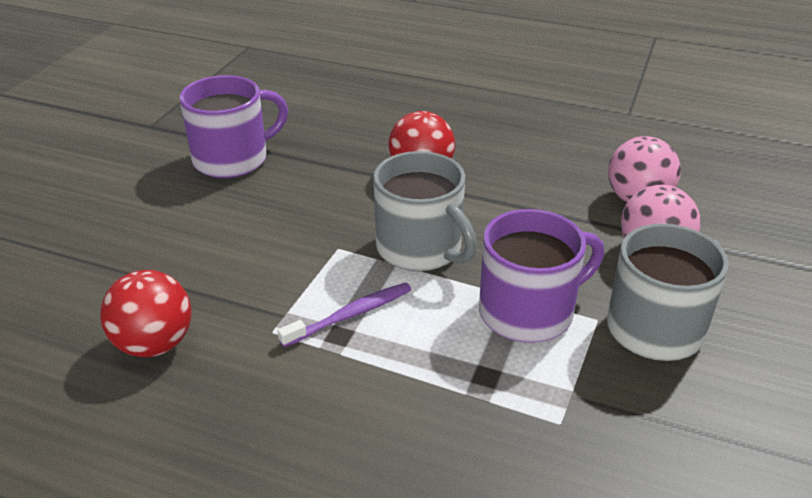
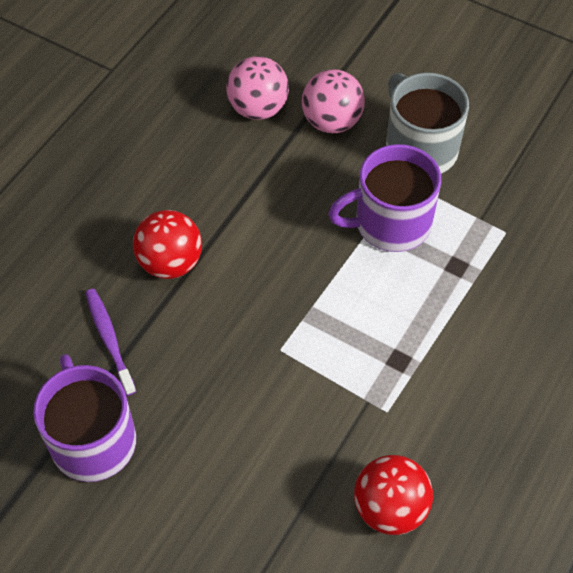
camera: 80 degrees left, 20 degrees up
purple toothbrush [277,283,412,347] -> purple toothbrush moved to [85,289,136,396]
grey mug [373,151,477,272] -> none
purple mug [479,209,604,343] -> purple mug turned 90 degrees counterclockwise [328,144,441,252]

